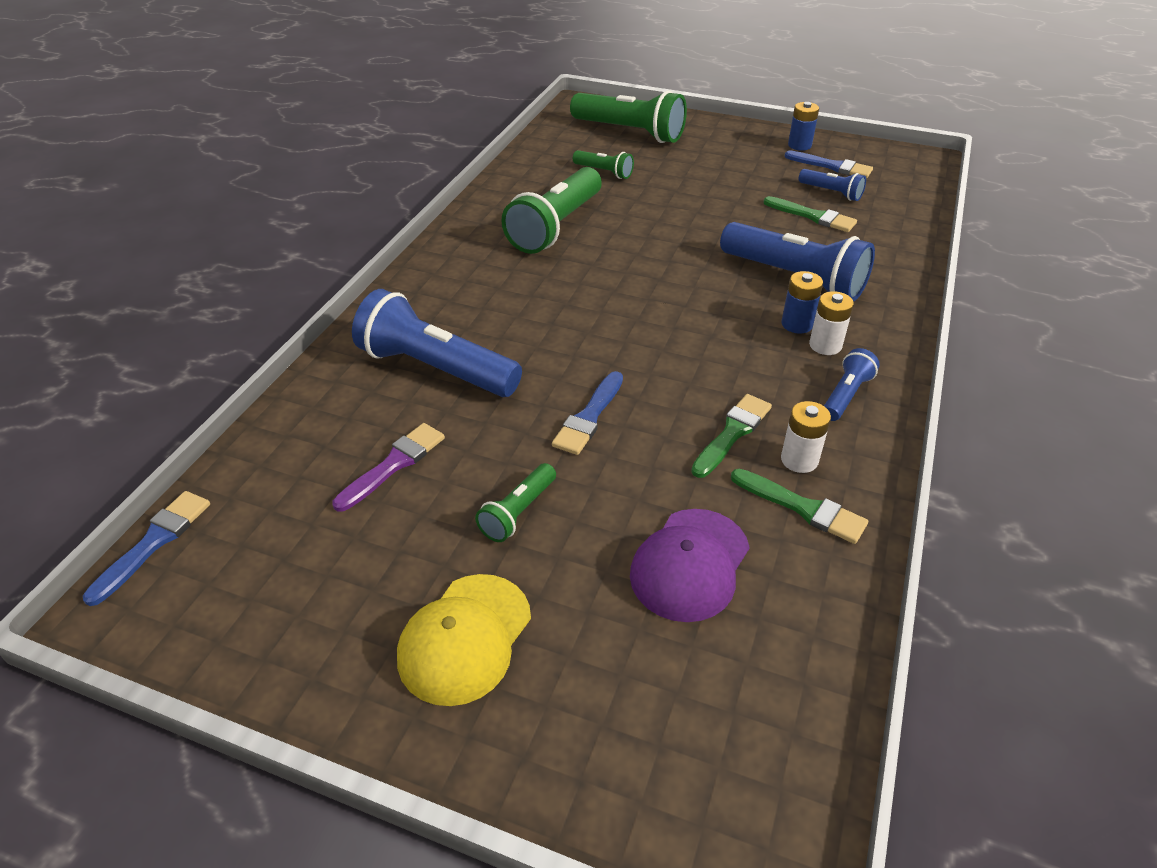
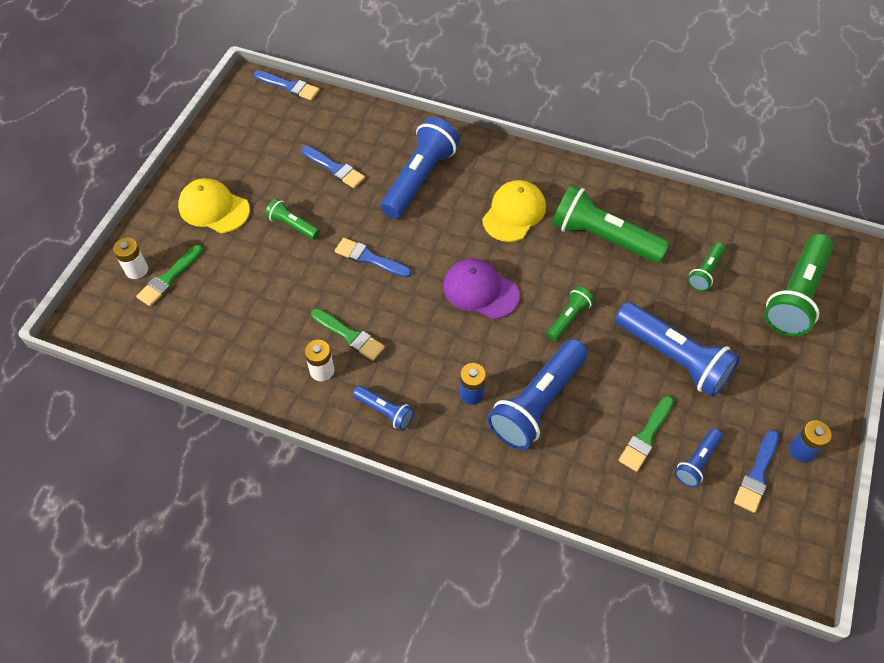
camera: 90 degrees right, 15 degrees up
purple brush [332,423,445,512] -> blue brush [302,146,365,188]
purple cap [630,509,750,622] -> purple cap moved to [443,258,520,319]
green brush [731,469,868,544] -> green brush moved to [136,245,203,306]
white battery [809,291,854,355] -> white battery moved to [113,238,148,279]
none -> yellow cap [482,180,546,242]
none -> green flashlight [547,287,594,341]
none -> blue flashlight [615,302,740,397]

